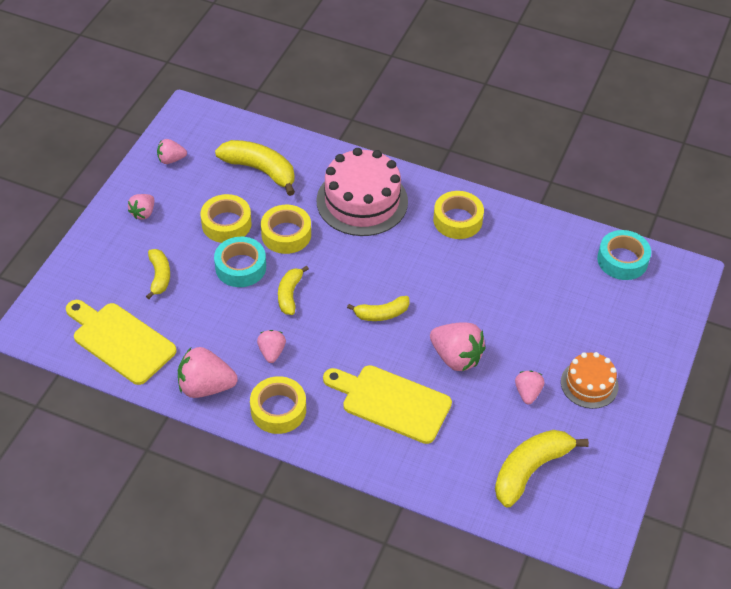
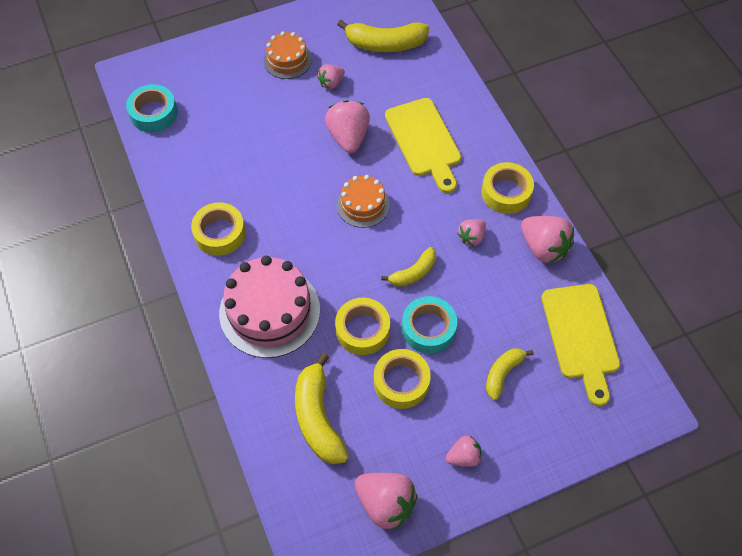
camera: 135 degrees left, 10 degrees up
pink strawberry [157,139,187,164] -> pink strawberry [355,473,417,531], size x1.73
yellow banana [347,296,410,321] -> orange cake [337,175,390,228]

